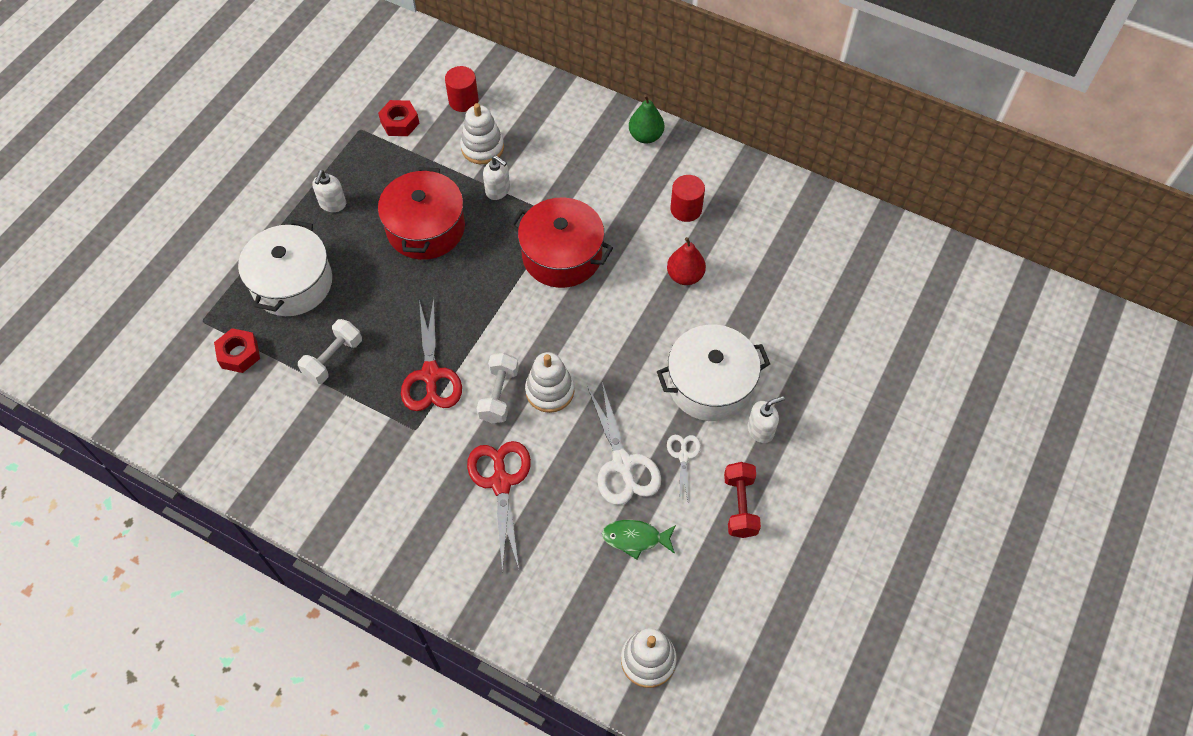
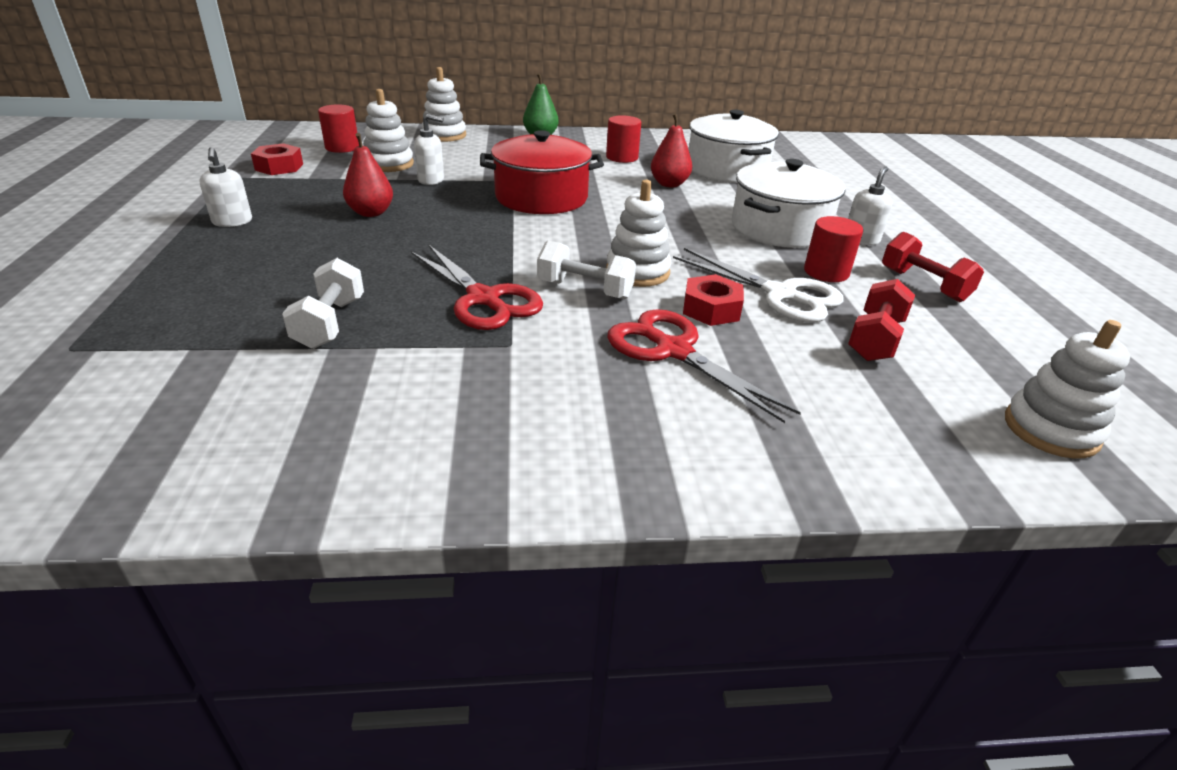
camera: 35 degrees left, 25 degrees down
red nut [214,328,260,373] -> red nut moved to [683,274,744,326]
white pot [238,220,332,316] -> white pot moved to [689,110,779,183]
red pot [378,167,465,260] -> red pear [343,133,393,217]
white dumbbell [477,353,519,423] -> white dumbbell turned 45 degrees counterclockwise [537,241,636,299]
green fish [602,520,676,560] -> red dumbbell [848,279,915,361]
white scissors [667,435,701,503] -> red cylinder [804,216,863,282]
none -> white stacking toy [422,67,466,142]

